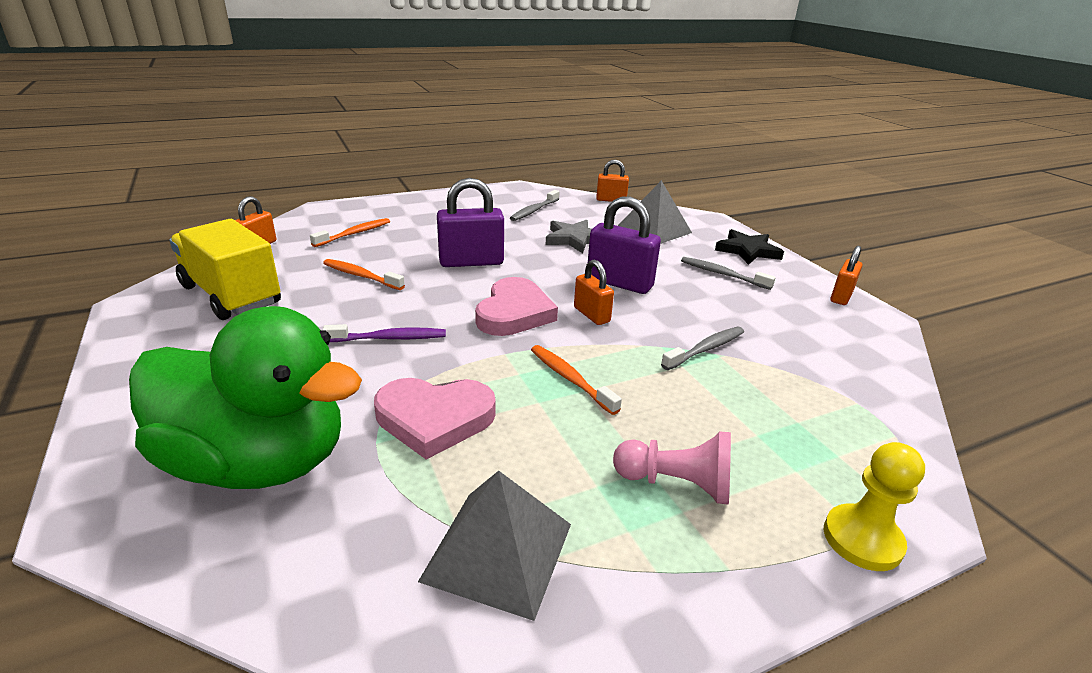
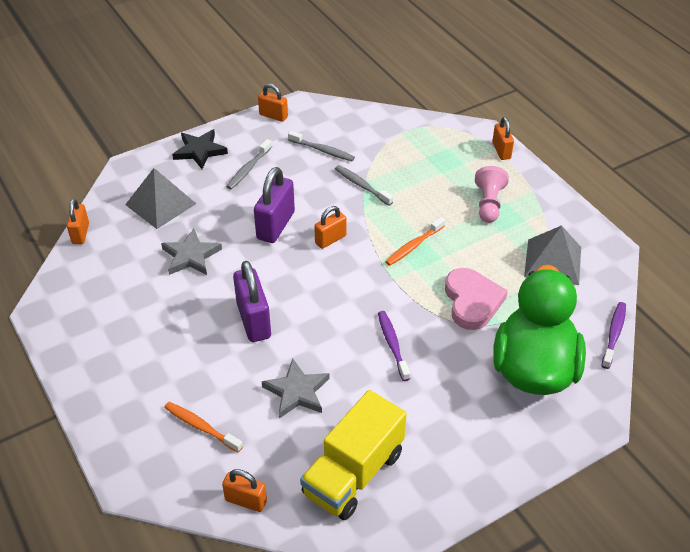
camera: 95 degrees left, 15 degrees up
orange toothbrush [323,259,405,290] -> grey star [262,359,329,418]
pink heart [475,277,558,336] -> none
grey toothbrush [510,190,559,221] -> grey toothbrush moved to [288,131,355,161]
yellow pawn [824,442,925,571] -> orange padlock [492,117,514,160]
none -> purple toothbrush [602,302,626,369]

